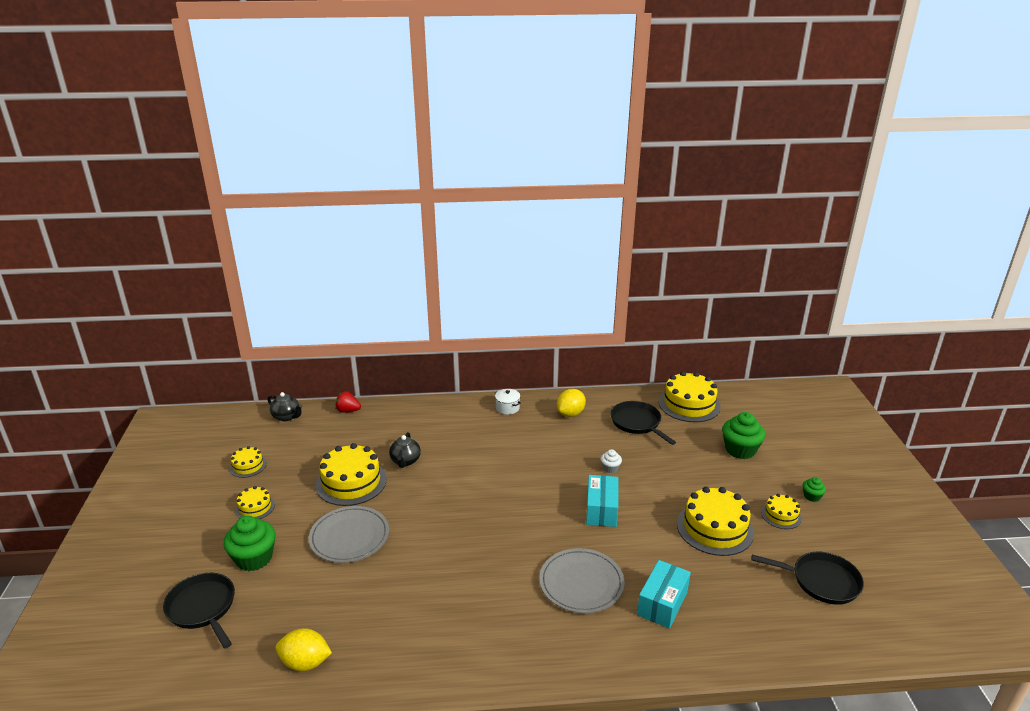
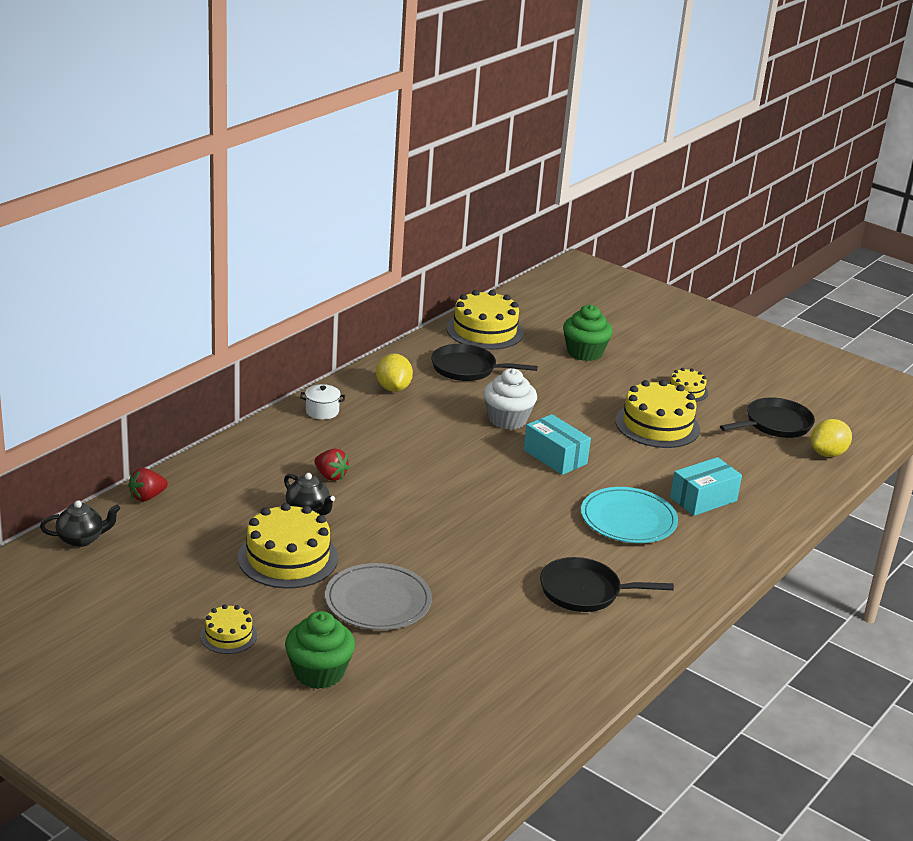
camera: 50 degrees left, 0 degrees up
black pan [163,573,235,648] -> black pan moved to [540,557,674,612]
yellow cake [229,446,267,478] -> none
yellow lemon [276,628,332,671] -> yellow lemon moved to [811,419,852,457]
grey plate [539,548,625,613] -> turquoise plate [581,487,678,543]
white cupcake [601,449,622,473] -> white cupcake [483,368,537,429], size x2.02
turquoise box [637,560,691,629] -> turquoise box turned 75 degrees clockwise [670,457,742,516]
green cupcake [803,477,826,502] -> none
none -> red strawberry [314,449,350,481]

